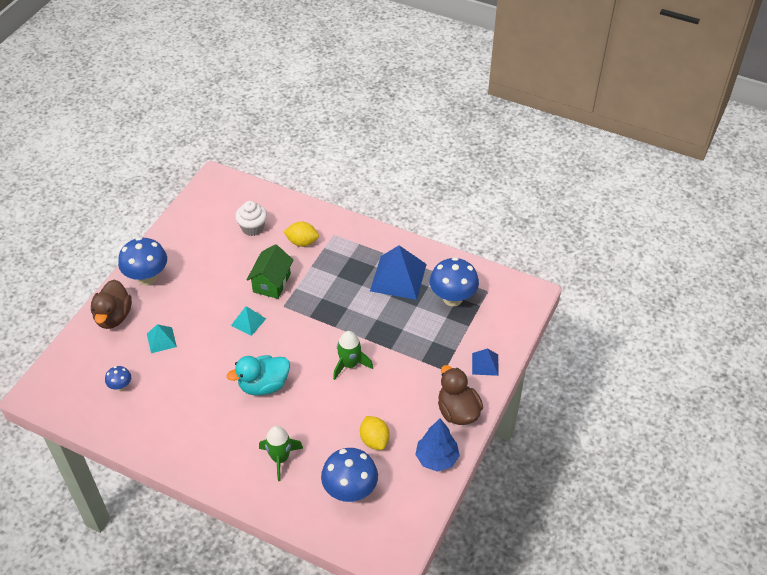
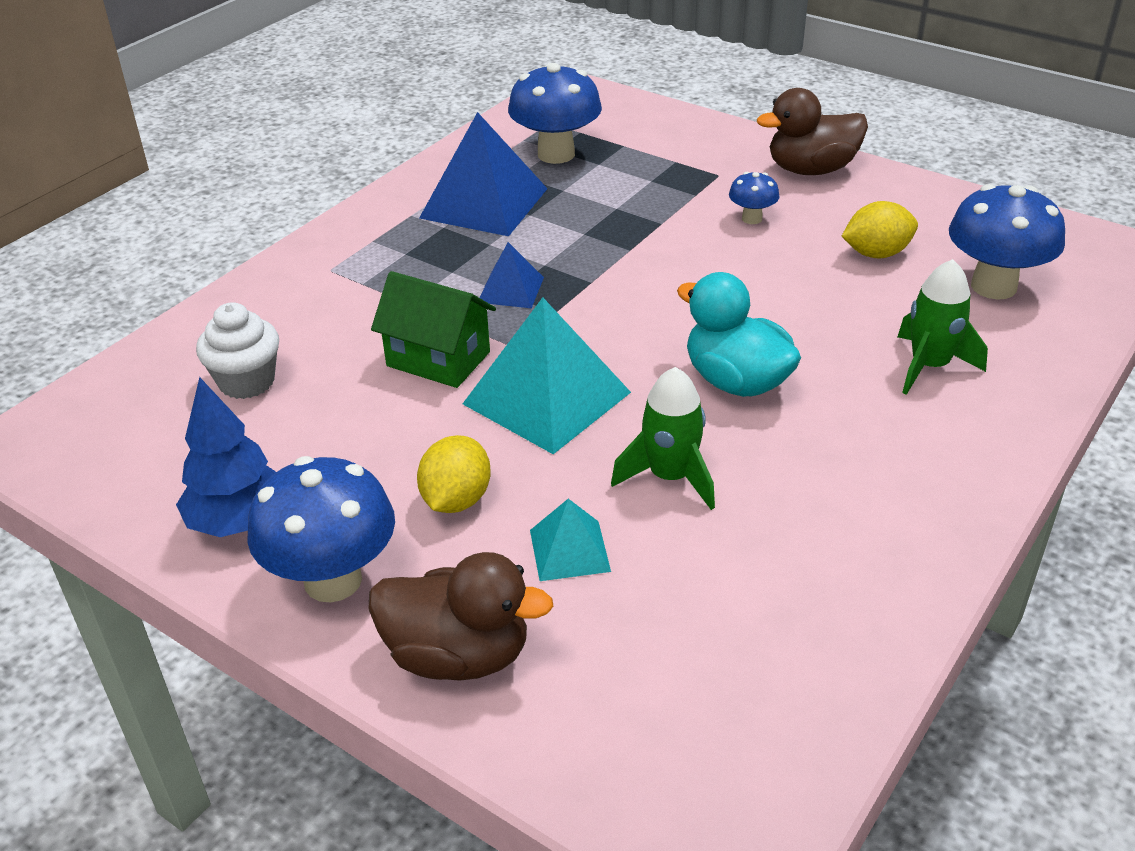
camera: 80 degrees left, 10 degrees down
blue mushroom [105,366,131,391] -> blue mushroom moved to [729,172,779,224]
turquoise duck [227,355,290,395] -> turquoise duck turned 150 degrees clockwise [677,272,801,397]
turquoise pyramid [231,306,266,336] -> turquoise pyramid [463,297,631,454], size x1.94
yellow lemon [284,222,319,247] -> yellow lemon moved to [417,435,491,513]
green rocket [333,331,373,380] -> green rocket moved to [611,367,715,510]
blue tree [415,419,460,472] -> blue tree moved to [176,377,276,537]
blue pyramid [472,349,499,376] -> blue pyramid moved to [480,242,544,308]

